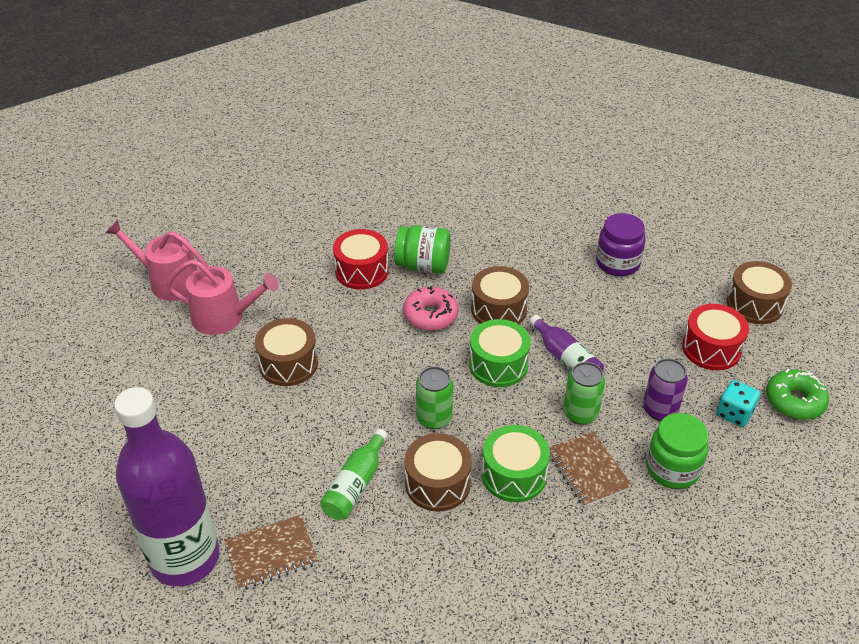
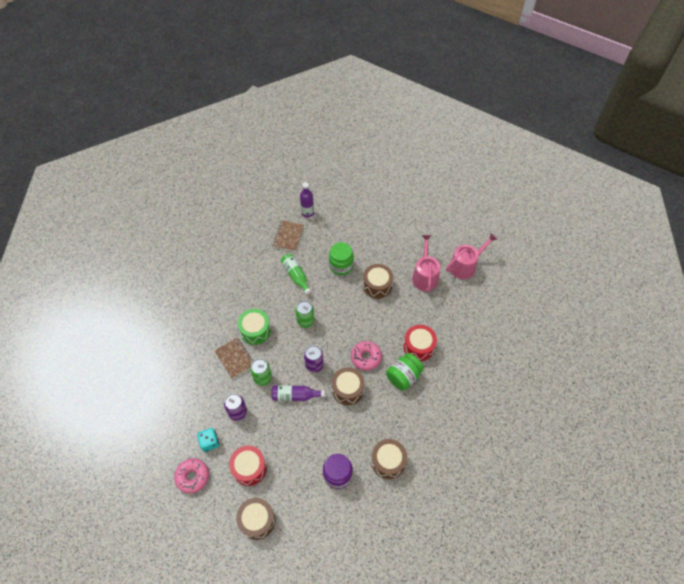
camera: 125 degrees right, 15 degrees up
purple bottle [114,387,219,586] -> purple bottle [300,182,314,217], size x0.46
pink watering can [166,259,279,335] -> pink watering can turned 135 degrees clockwise [412,235,440,293]
brown drum [404,433,472,512] -> brown drum moved to [371,439,407,479]
green drum [469,319,531,387] -> purple can [304,345,324,373]
brown notebook [549,431,632,507] -> brown notebook turned 45 degrees clockwise [214,338,253,379]
green jar [646,413,709,489] -> green jar moved to [329,242,354,275]
green donut [766,369,829,420] -> pink donut [174,458,209,494]

